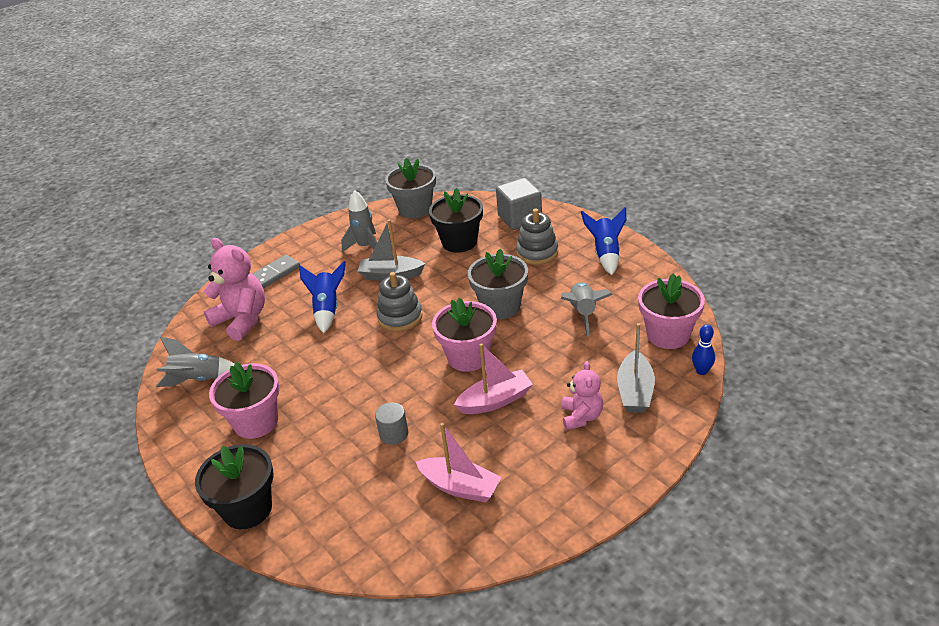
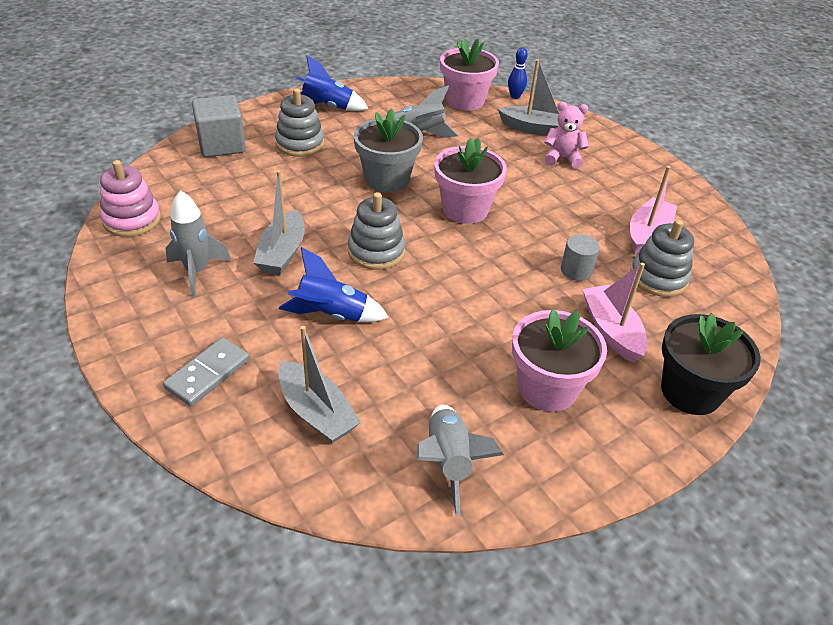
camera: 90 degrees left, 5 degrees up
pink teddy bear [204,238,265,341] -> grey boat [278,326,361,443]
grey domino [253,255,300,289] -> grey domino turned 75 degrees clockwise [163,337,250,407]
grey flower pot [385,158,436,218] -> pink stacking toy [100,160,161,237]
black flower pot [429,188,483,253] -> none
pink boat [454,343,533,414] -> pink boat moved to [582,263,647,363]
none -> grey stacking toy [630,220,694,297]

